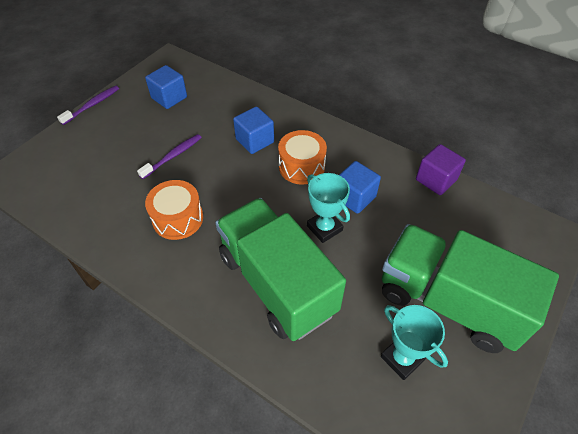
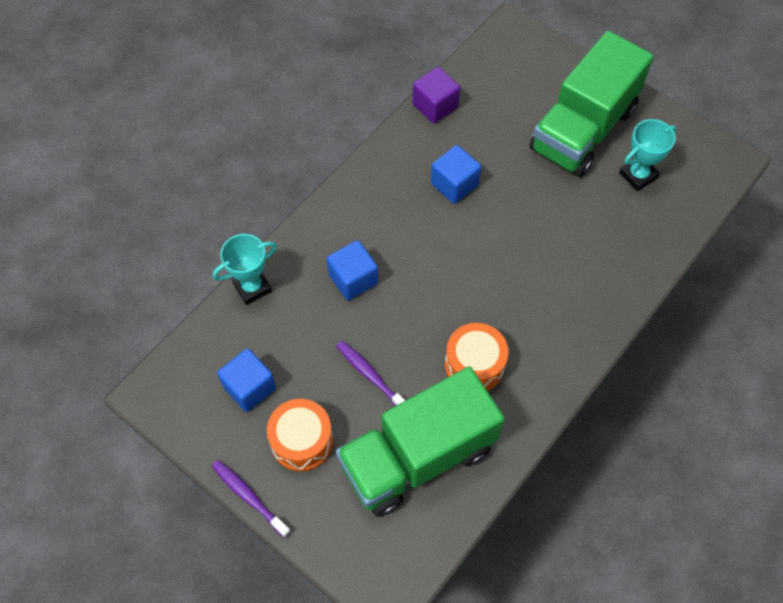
camera: 85 degrees left, 10 degrees up
green truck [215,198,346,341] -> green truck moved to [336,367,505,517]
orange drum [278,130,327,185] -> orange drum moved to [267,399,333,471]
turquoise trophy [307,173,350,243] -> turquoise trophy moved to [213,234,277,305]

